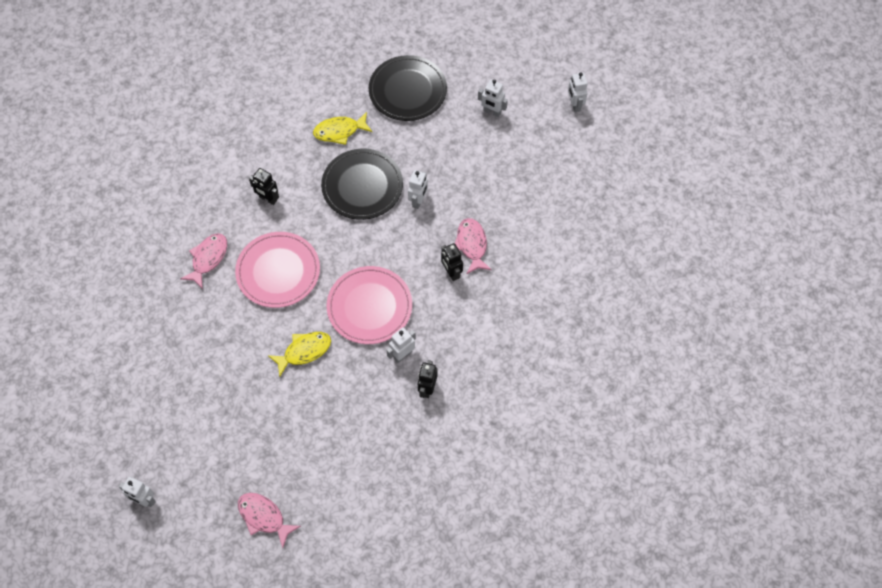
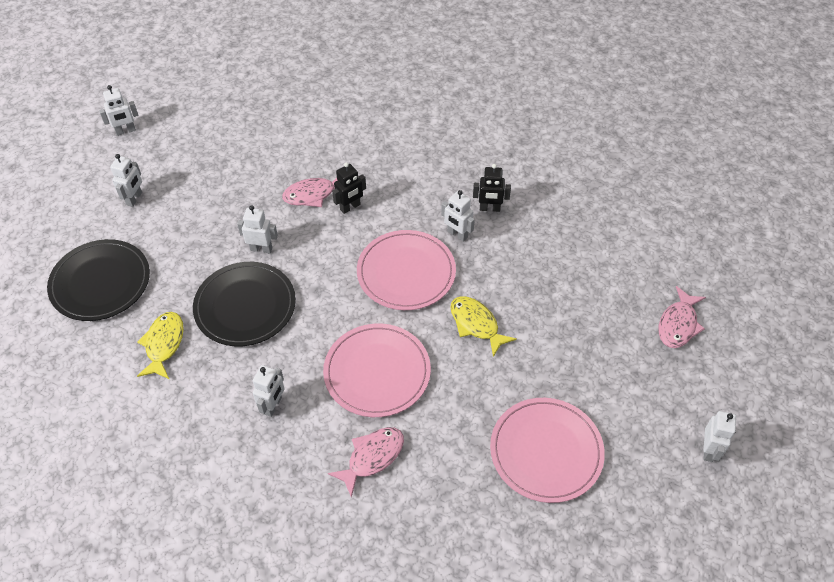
camera: 100 degrees left, 10 degrees down
pink fish [180,233,227,289] -> pink fish turned 120 degrees clockwise [328,427,404,498]
black robot [249,168,279,205] -> white robot [253,365,284,417]
yellow fish [313,112,373,145] -> yellow fish turned 150 degrees counterclockwise [137,312,184,379]
none -> pink plate [490,398,605,503]

